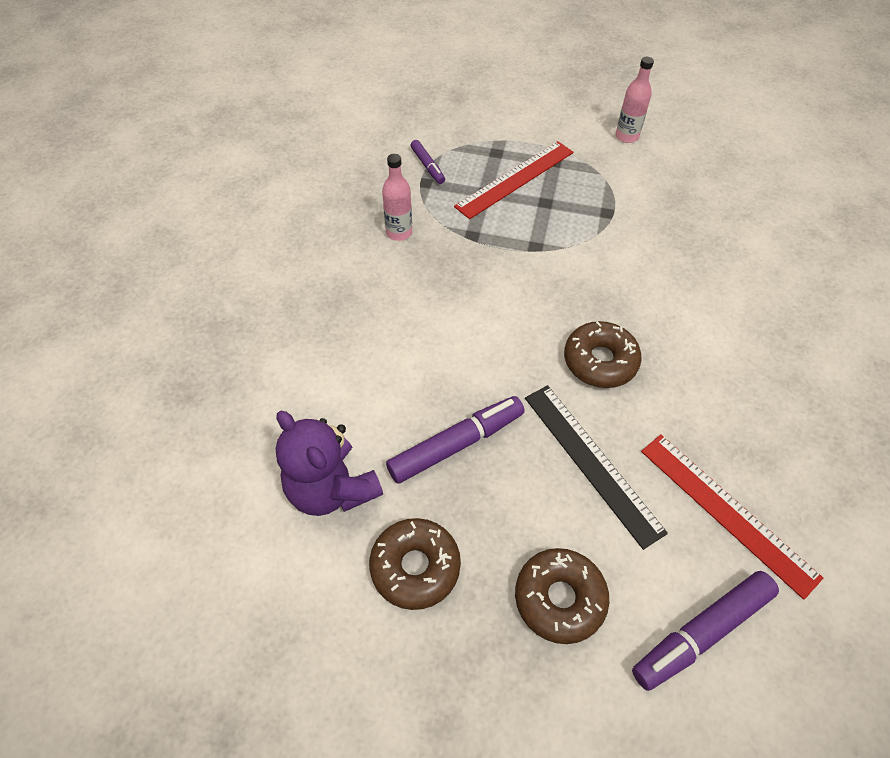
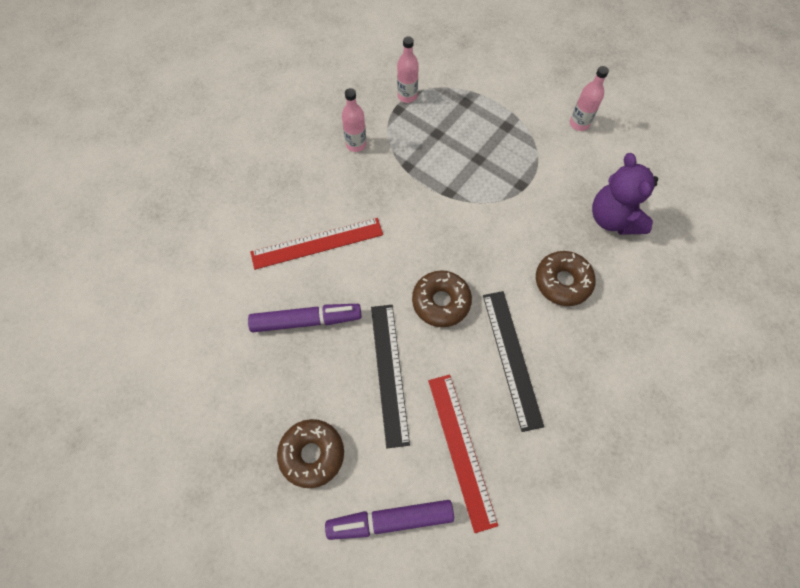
camera: 25 degrees right, 10 degrees up
purple teddy bear [276,411,383,516] -> purple teddy bear moved to [592,153,658,235]
brown donut [369,518,461,610] -> brown donut moved to [536,251,596,306]
purple marker [410,140,445,184] -> pink bottle [397,36,419,103]
red ruler [454,141,574,219] -> red ruler moved to [250,218,383,270]
none -> black ruler [483,291,544,432]

